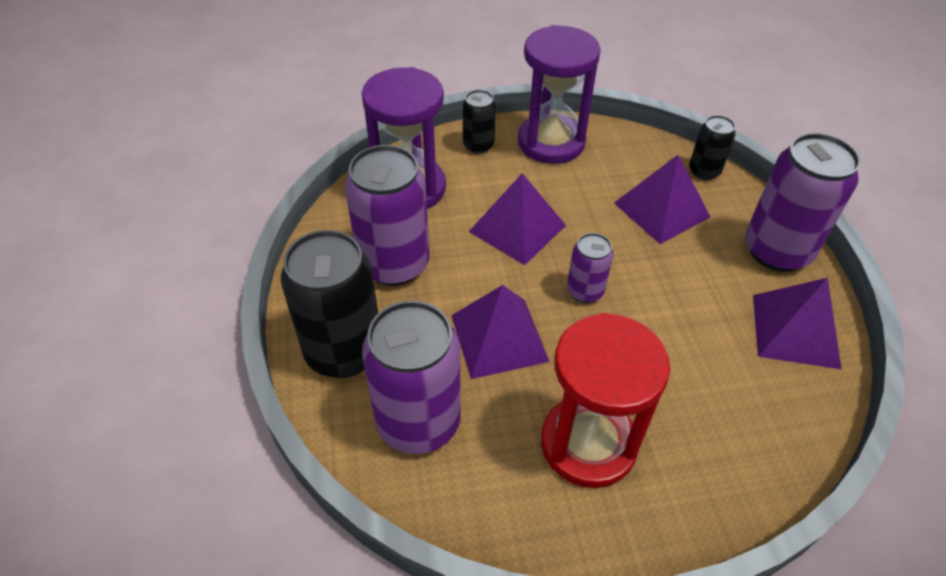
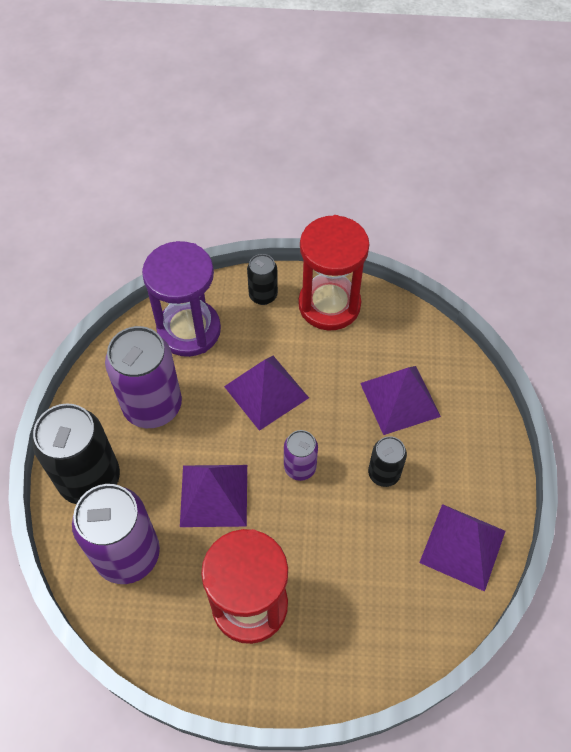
camera: 15 degrees right, 10 degrees up
purple hourglass [518,25,601,164] -> red hourglass [298,215,370,331]
black can [689,115,736,180] -> black can moved to [368,436,407,487]
purple can [745,133,861,272] -> none

